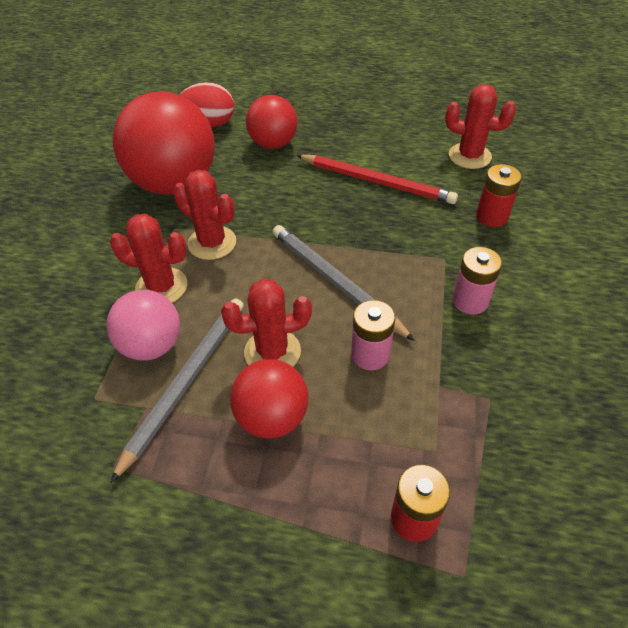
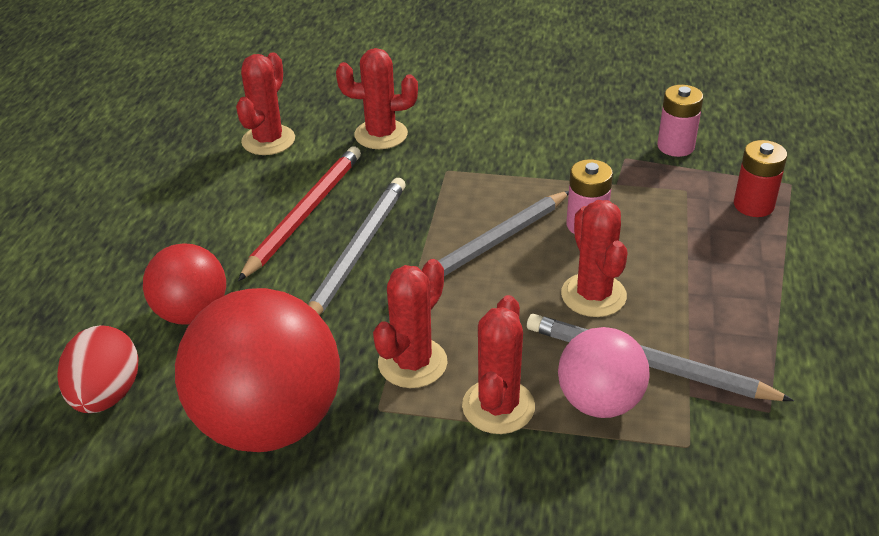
camera: 90 degrees left, 10 degrees down
red ball [230,359,308,439] -> none
pink battery [452,247,502,315] -> pink battery moved to [657,85,703,157]
red battery [476,164,522,227] -> red cactus [336,48,418,149]
none -> grey pencil [308,178,406,315]

